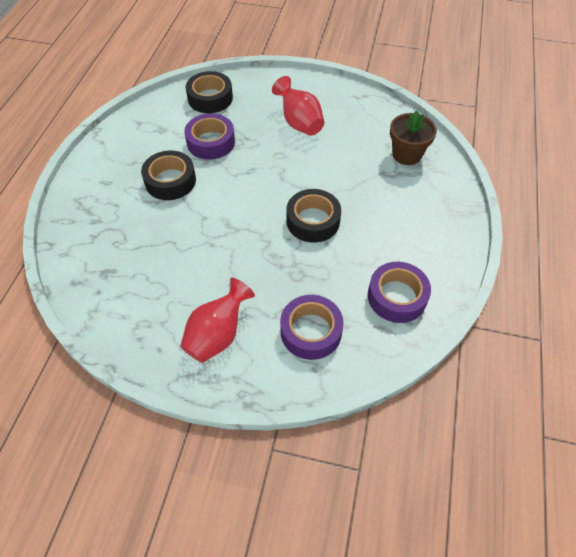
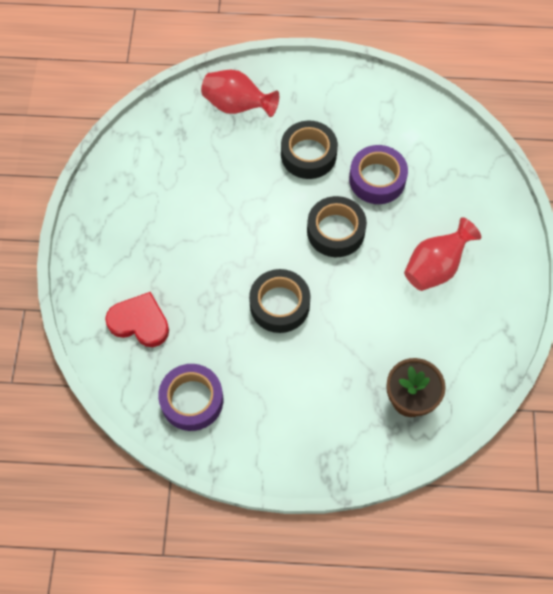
camera: 80 degrees right, 10 degrees up
red vase [180,278,255,363] -> red vase moved to [201,70,279,117]
black tape [186,71,233,113] -> black tape moved to [307,196,367,257]
purple tape [280,295,343,360] -> red heart [105,292,169,347]

